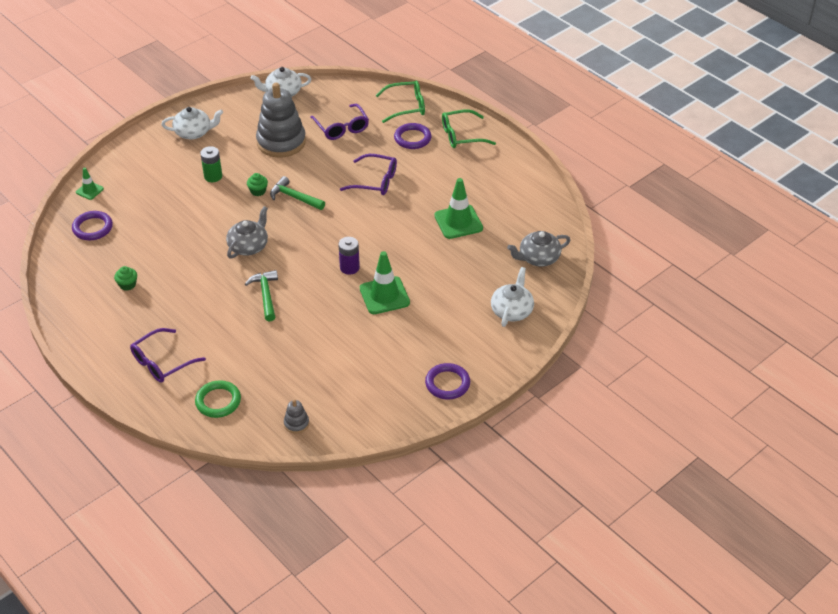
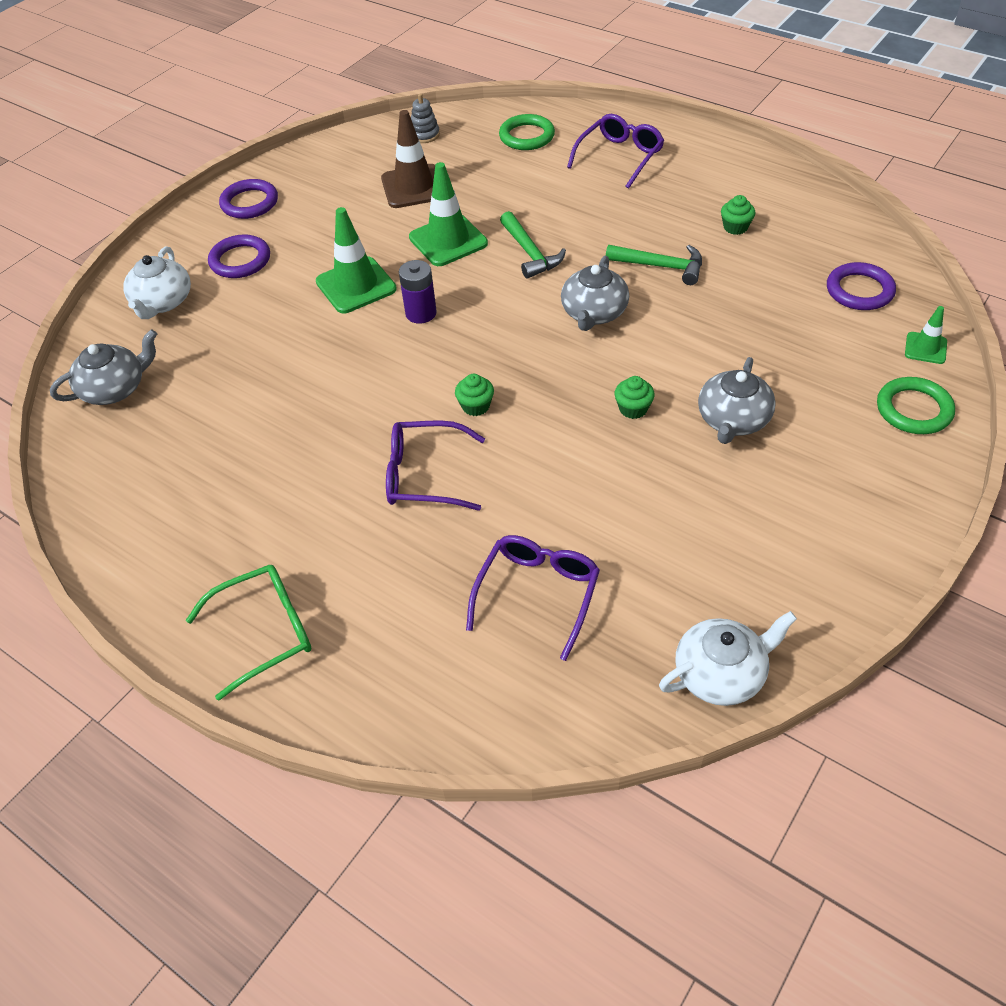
camera: 170 degrees right, 5 degrees up
white teapot [162,107,223,139] -> none
green battery [200,146,222,182] -> grey teapot [698,357,776,444]
grey stacking toy [256,83,306,158] -> none
green hammer [270,176,325,210] -> green hammer moved to [606,245,702,285]
purple glasses [310,104,369,140] -> purple glasses turned 60 degrees clockwise [466,535,600,661]
green glasses [375,80,425,123] -> none
purple ring [394,123,431,149] -> purple ring moved to [208,234,270,278]
green traffic cone [434,178,483,239] -> green traffic cone moved to [409,162,488,266]
none -> brown traffic cone [381,110,435,208]
none -> green cupcake [455,374,494,416]
none -> green ring [877,377,955,434]

